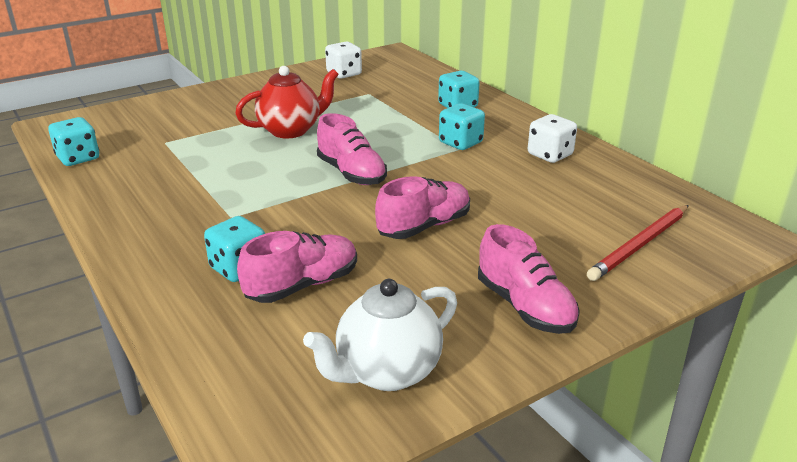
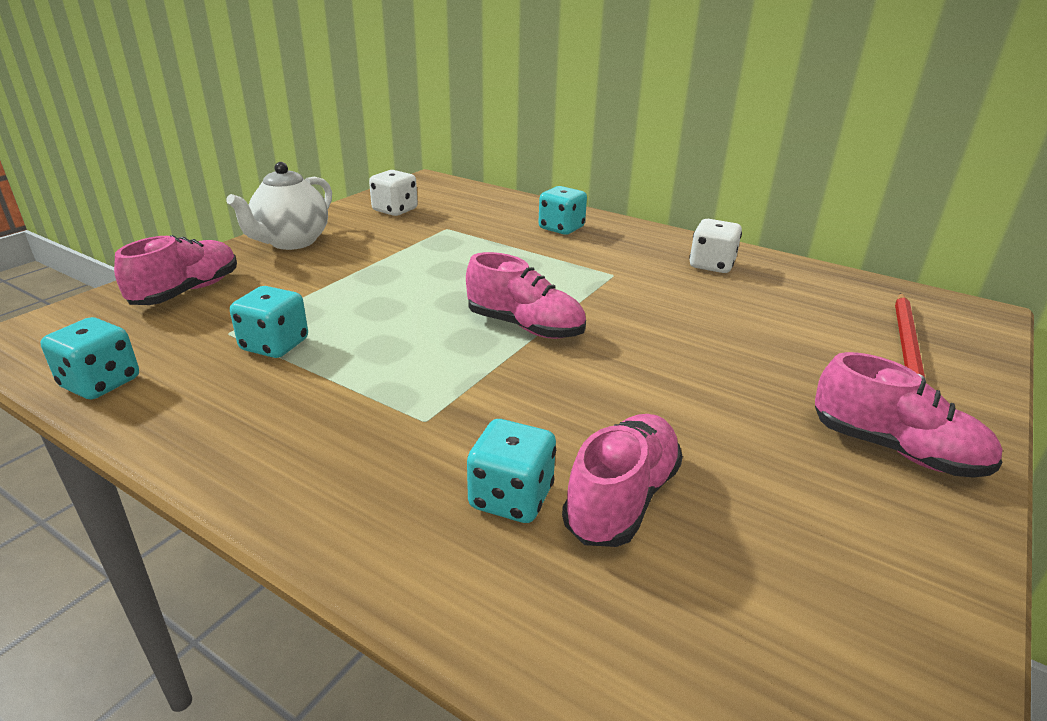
camera: 25 degrees left, 0 degrees up
red teapot [235,66,339,138] -> none
white teapot [303,279,457,391] -> white teapot moved to [226,162,332,250]
pink shoe [375,176,470,239] -> pink shoe moved to [114,235,237,305]
turquoise dice [439,103,485,150] -> turquoise dice moved to [230,286,308,358]

